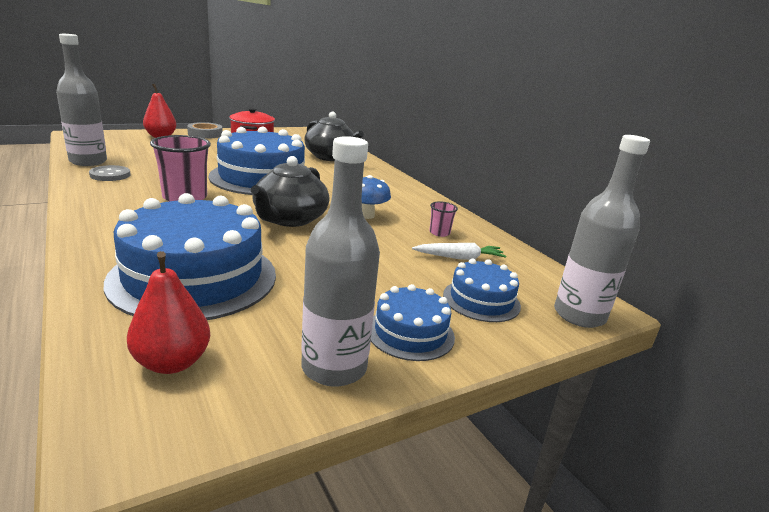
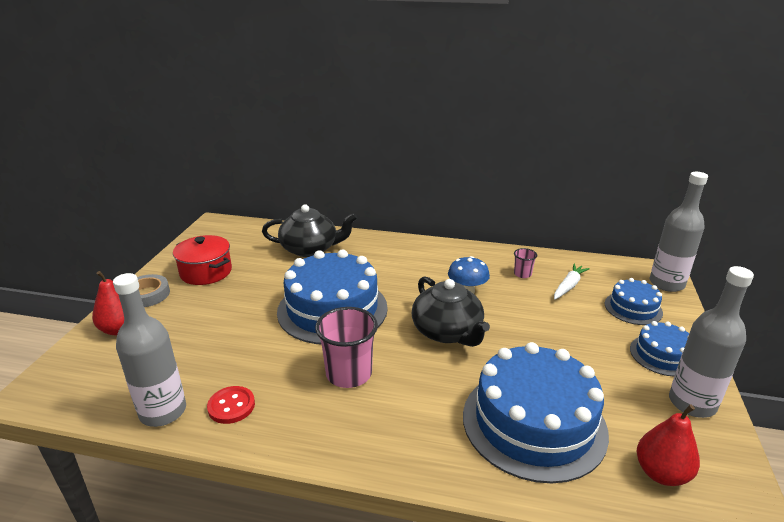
camera: 45 degrees left, 5 degrees up
grey button [89,165,131,181] -> red button [207,386,255,424]

